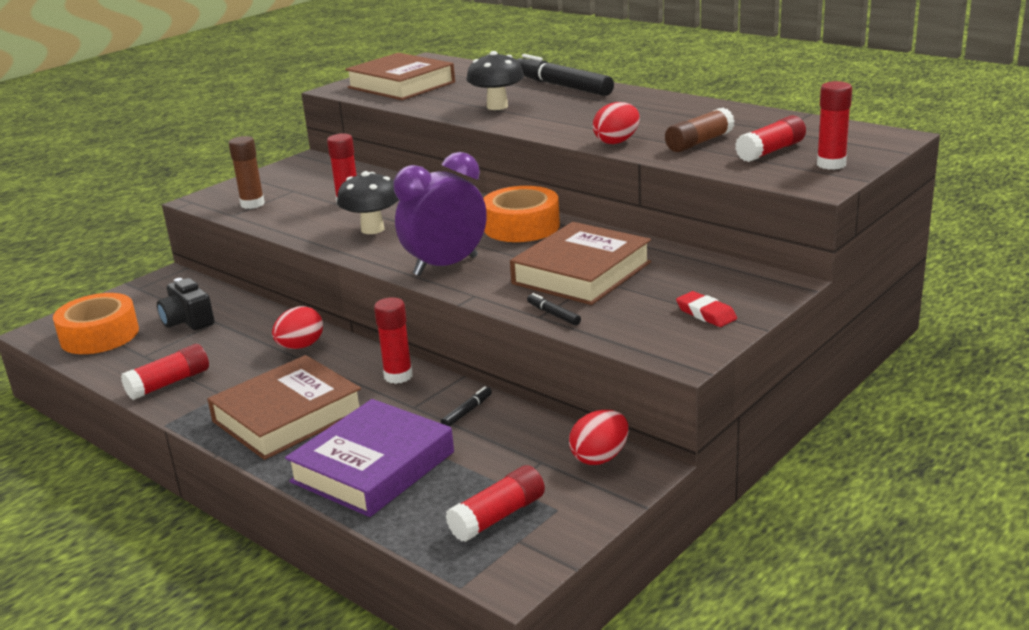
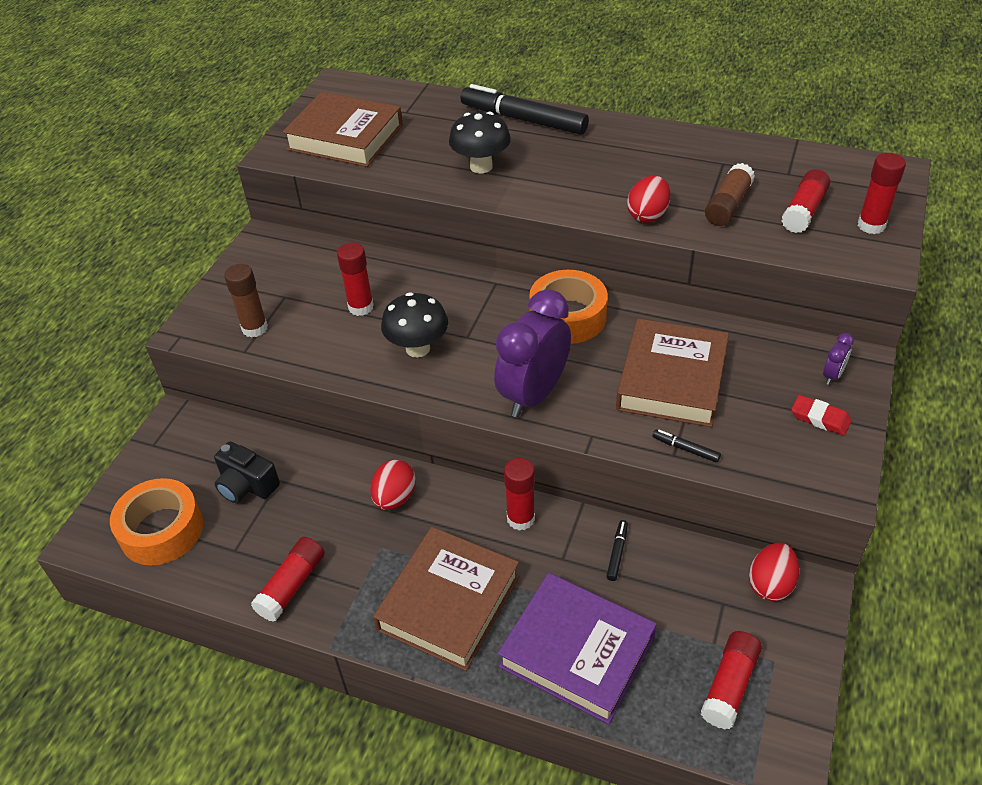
camera: 20 degrees left, 20 degrees up
purple book [285,399,454,517] -> purple book turned 75 degrees counterclockwise [498,573,657,724]
none -> purple clock [823,333,854,385]

